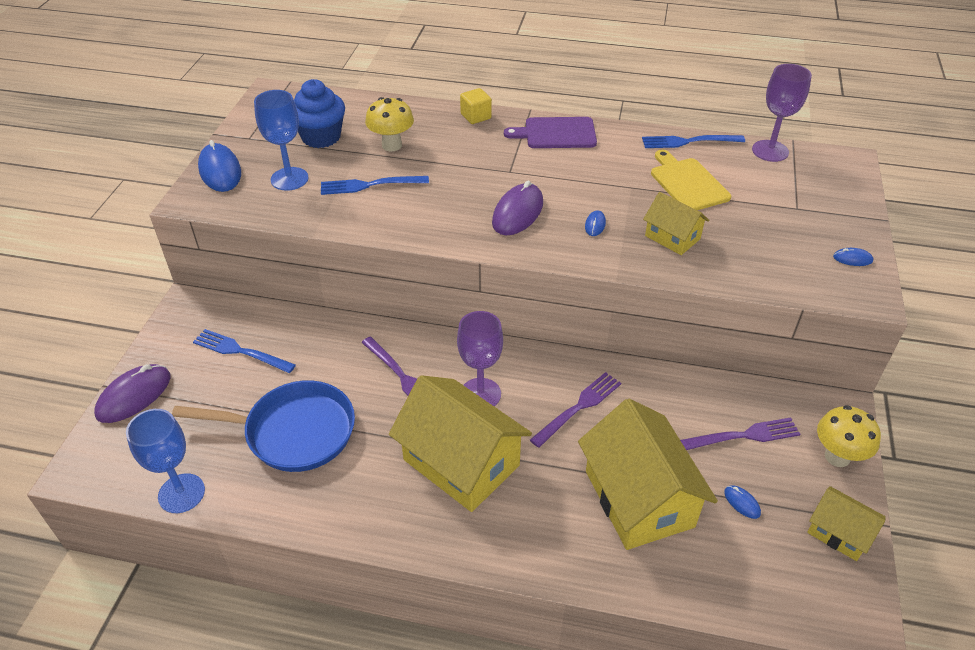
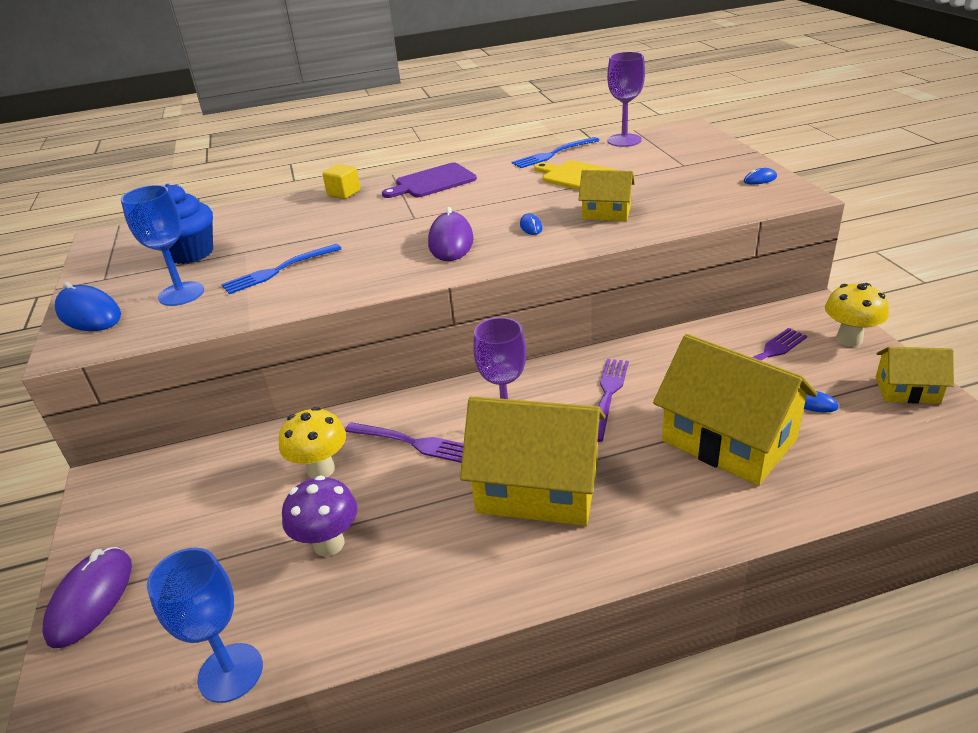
camera: 25 degrees left, 10 degrees down
blue pan [172,380,355,472] -> purple mushroom [282,475,358,556]
blue fork [193,329,296,373] -> none
yellow mushroom [365,97,414,151] -> yellow mushroom moved to [279,407,346,479]

